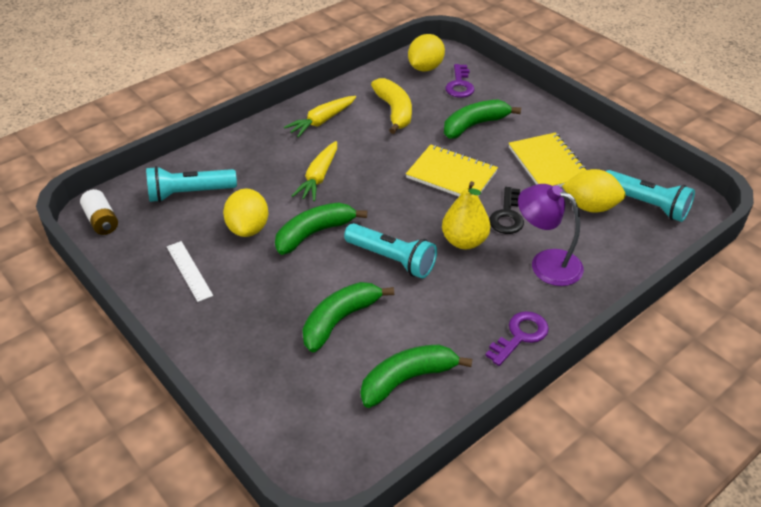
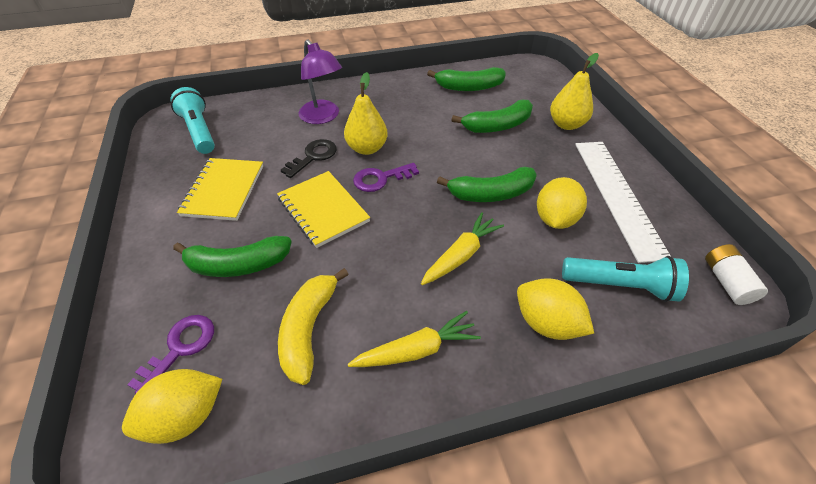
camera: 155 degrees left, 5 degrees up
white ruler [167,241,213,302] -> white ruler [575,142,671,263], size x2.03
turquoise flashlight [344,223,437,279] -> none
purple key [485,311,549,366] -> purple key moved to [353,163,419,192]
yellow lemon [562,169,626,213] -> yellow lemon moved to [517,278,594,340]
none -> yellow pear [550,53,599,130]

